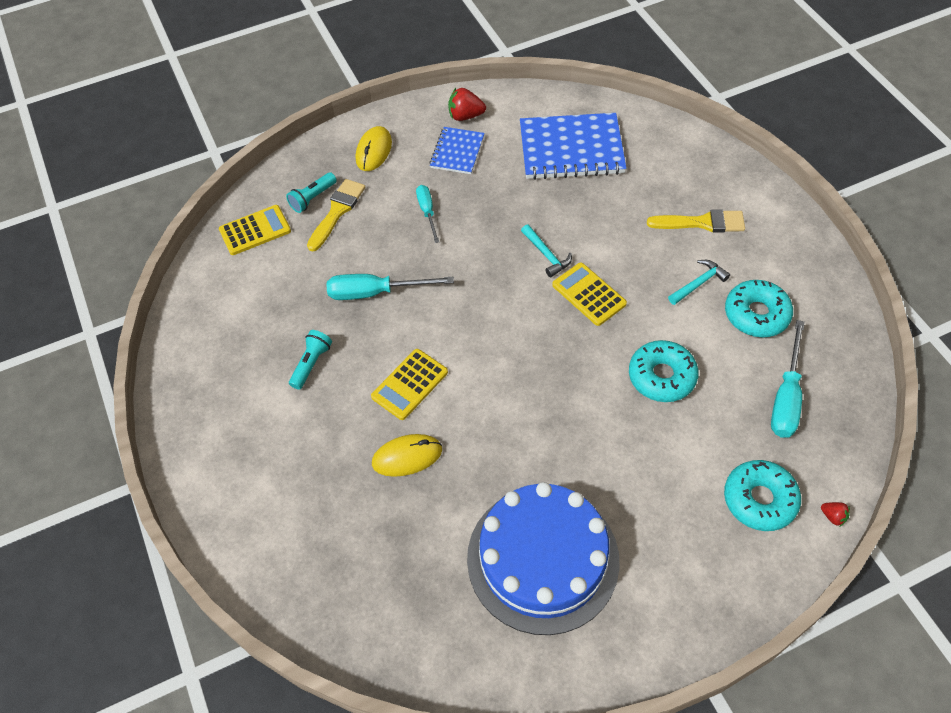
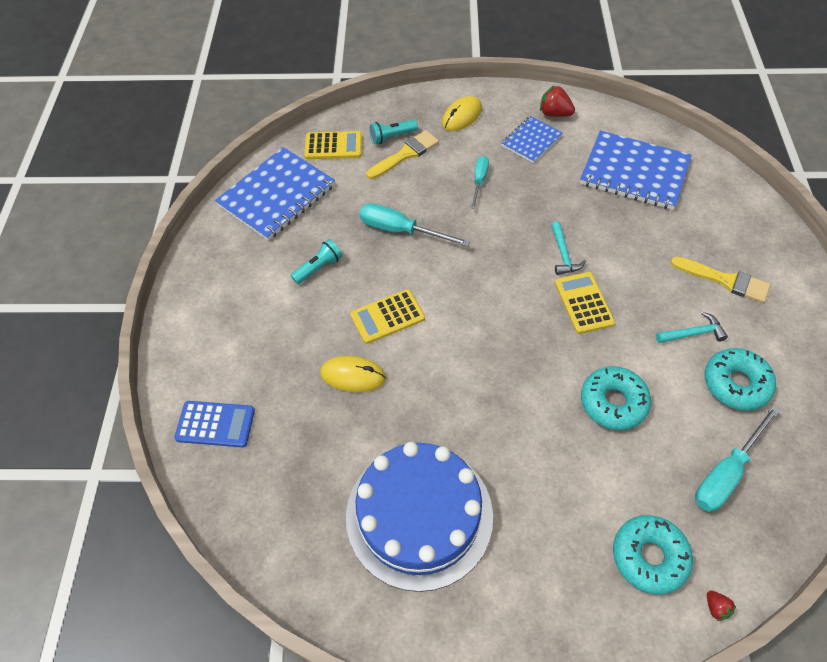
camera: 25 degrees right, 0 degrees up
none -> blue calculator [174,401,255,447]
none -> blue notebook [215,147,335,241]

